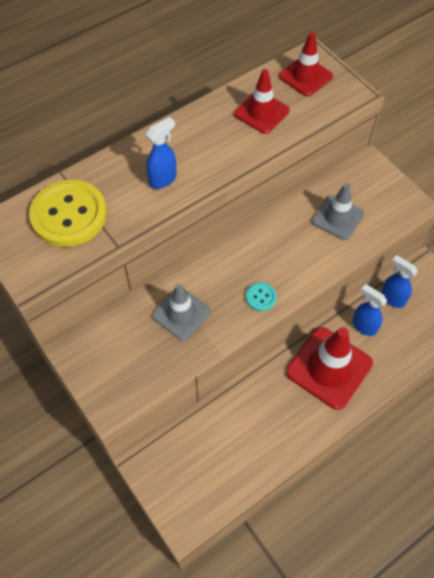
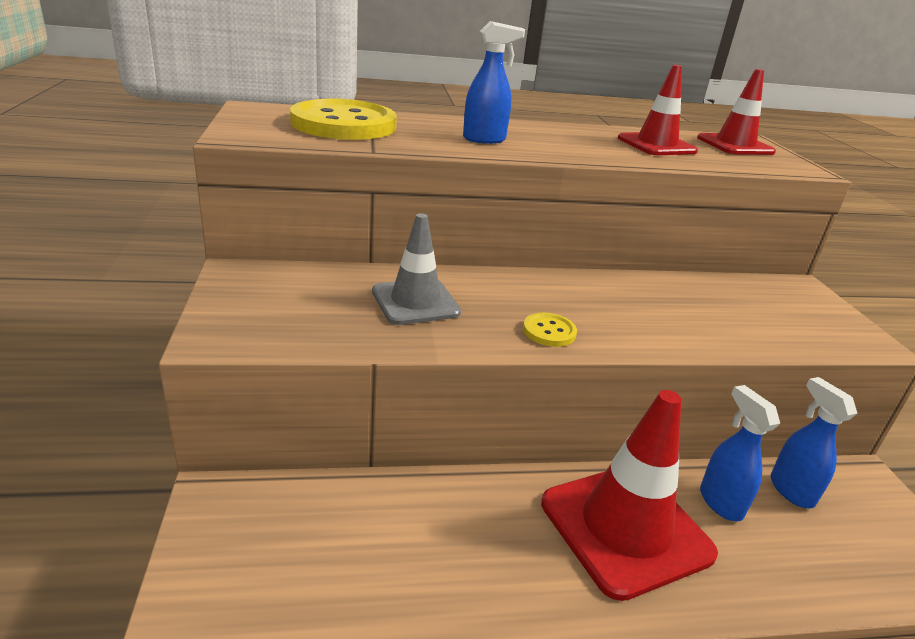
camera: 25 degrees right, 30 degrees down
turquoise button [246,282,277,311] -> yellow button [523,313,577,347]
grey traffic cone [312,183,364,240] -> none

